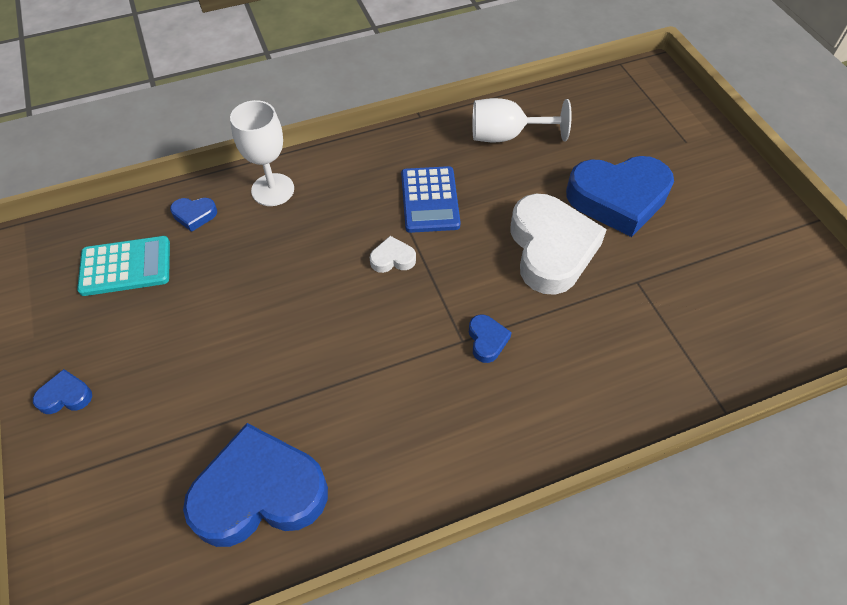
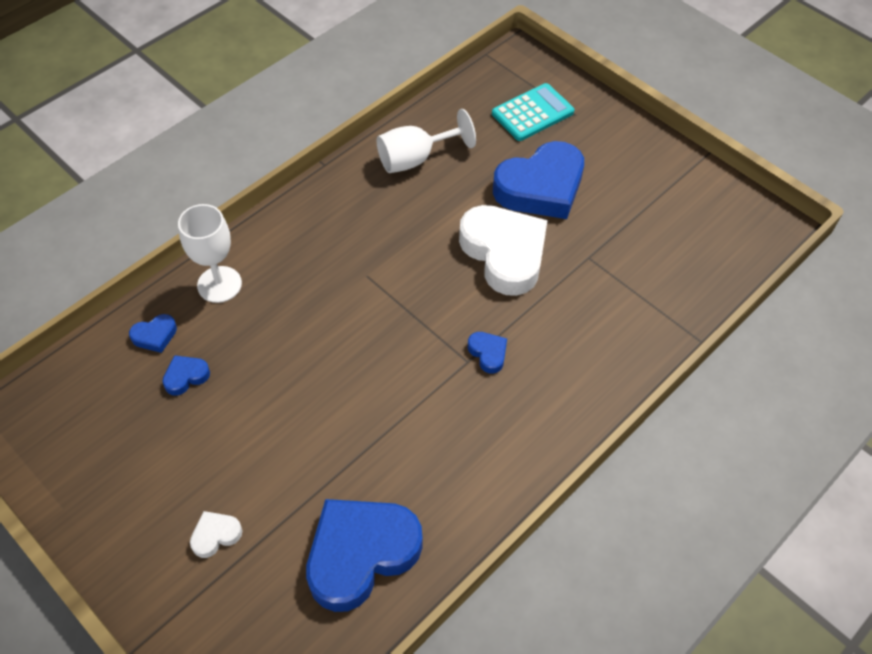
camera: 25 degrees left, 0 degrees up
blue heart [33,369,92,414] -> blue heart moved to [162,355,210,396]
turquoise calculator [77,236,170,296] -> turquoise calculator moved to [492,83,575,141]
white heart [370,236,416,273] -> white heart moved to [190,511,242,558]
blue calculator [401,166,461,233] -> none

